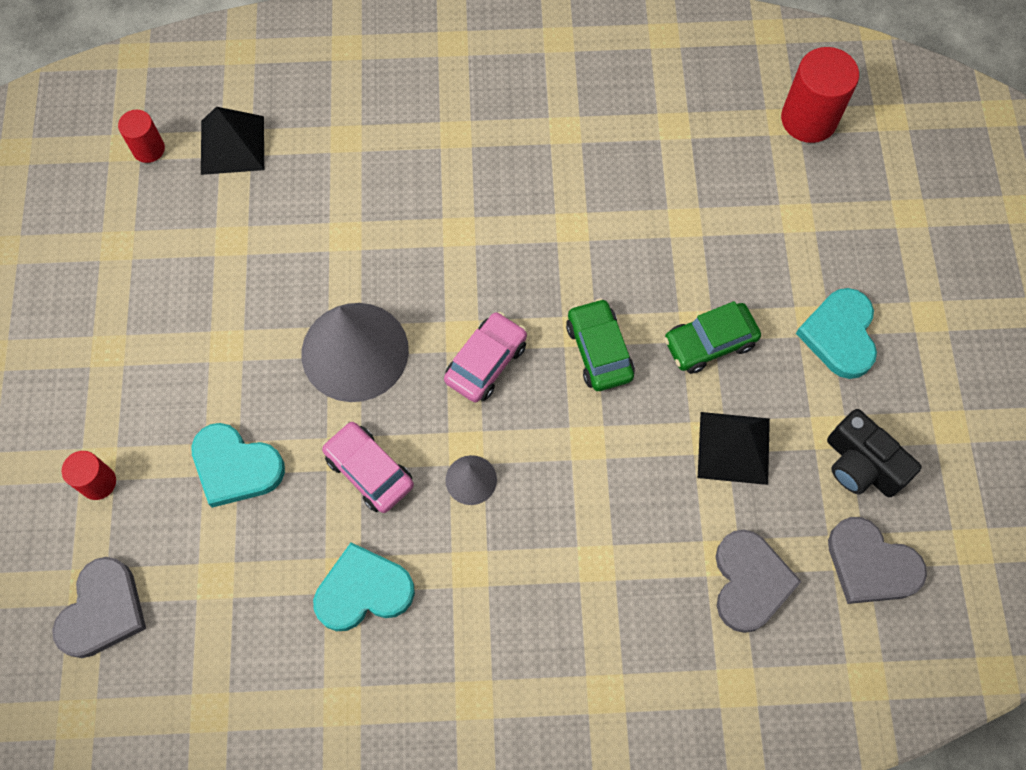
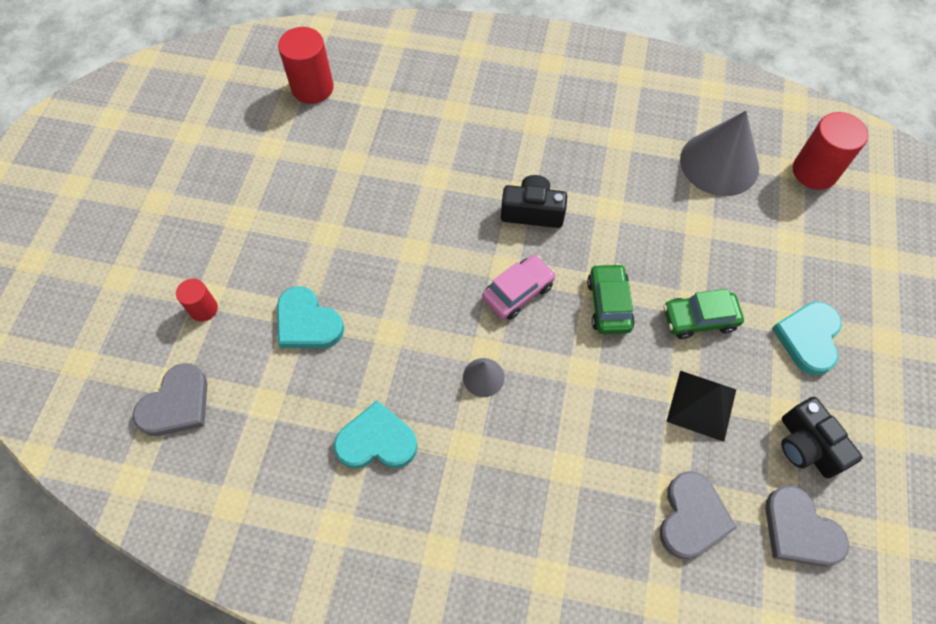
camera: 15 degrees right, 5 degrees down
red cylinder [118,110,165,163] -> red cylinder [278,27,334,104], size x1.76
black pyramid [201,107,264,175] -> none
grey cone [302,303,409,402] -> grey cone moved to [680,111,759,196]
pink car [322,422,414,513] -> none
none -> black camera [501,175,567,228]

